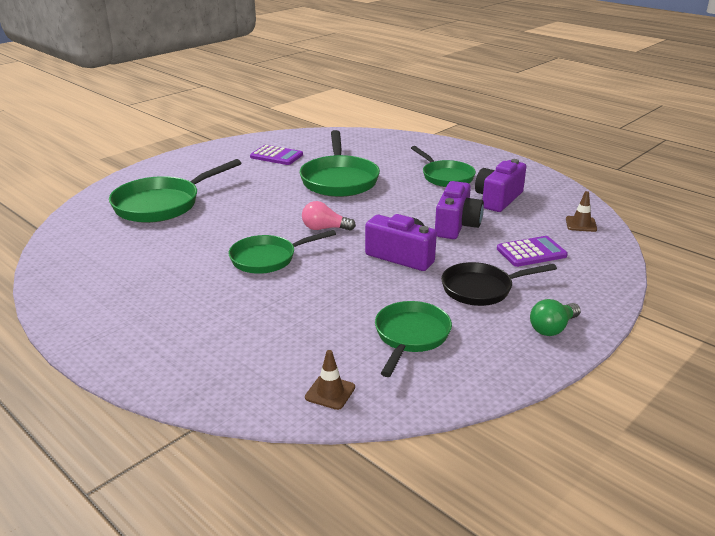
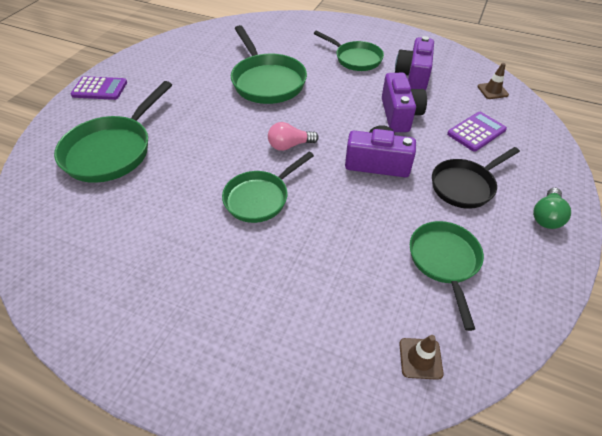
camera: 20 degrees left, 20 degrees up
purple calculator [250,145,303,165] -> purple calculator moved to [70,76,127,100]

